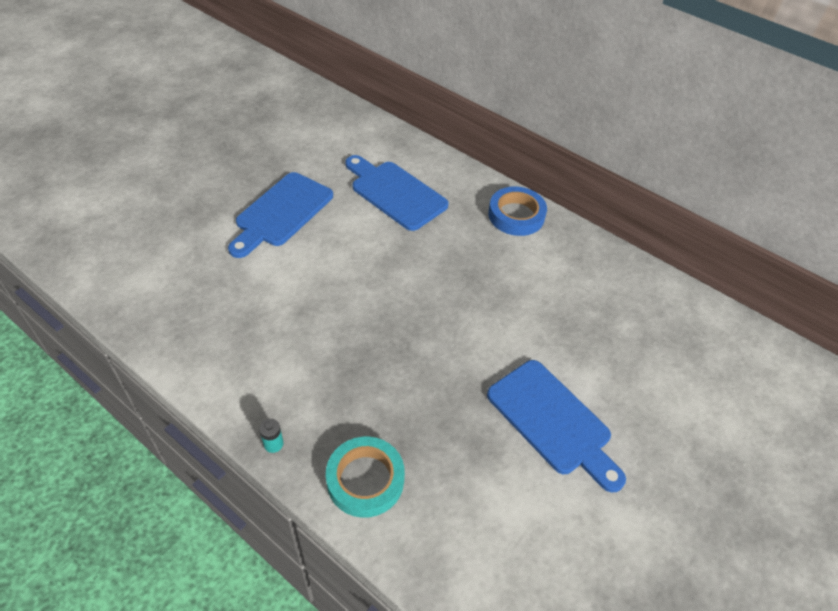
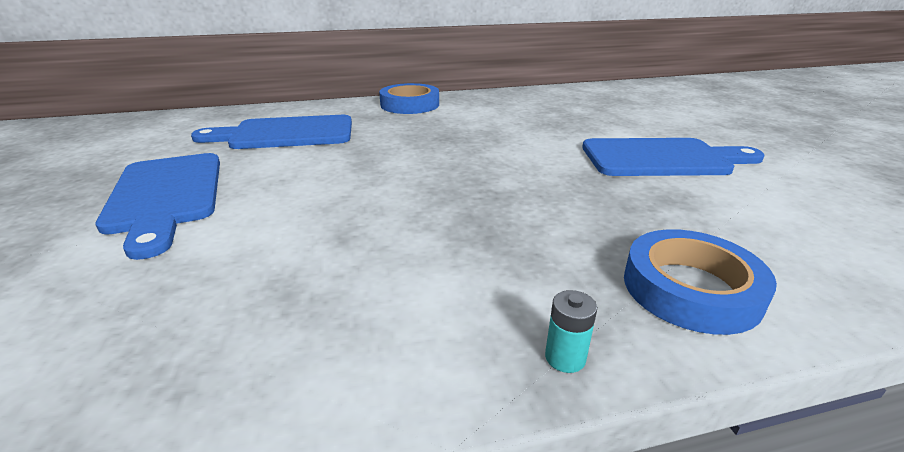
camera: 50 degrees left, 20 degrees down
turquoise tape [326,437,405,518] -> blue tape [624,229,777,335]

